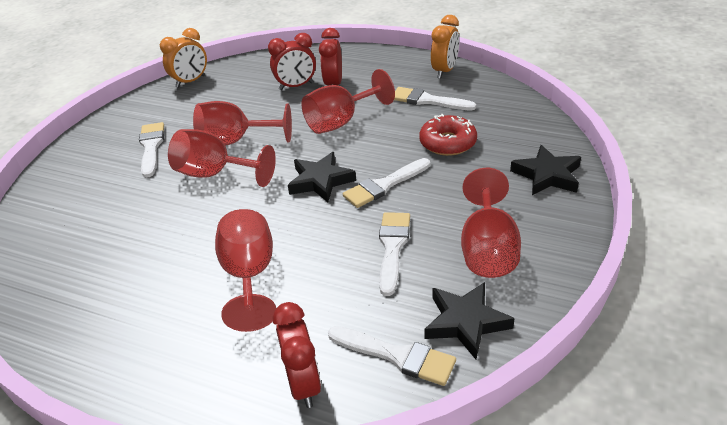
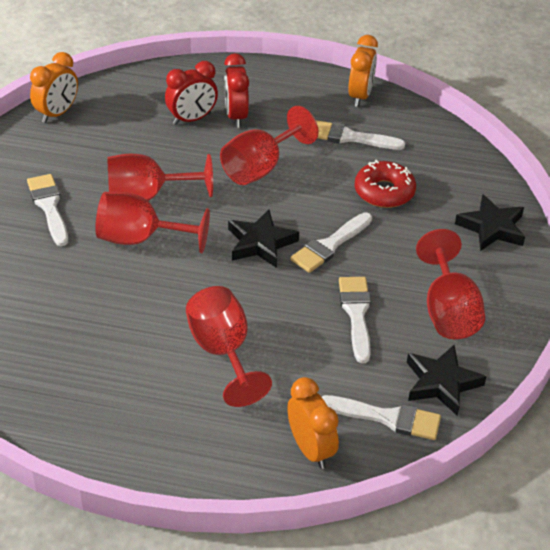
camera: 15 degrees left, 5 degrees up
red clock [273,302,321,408] -> orange clock [287,377,339,469]

